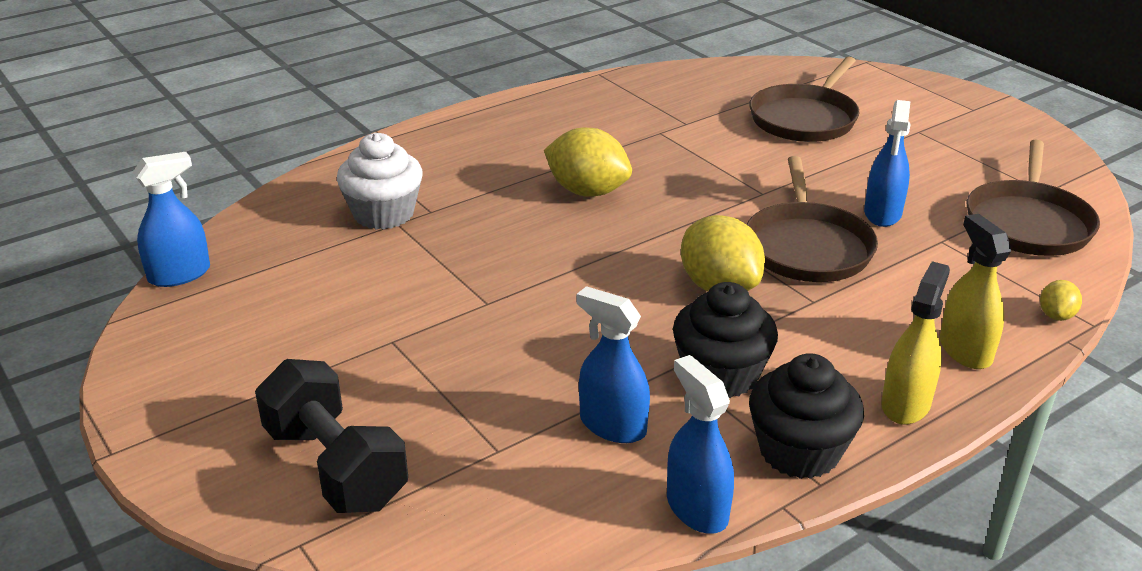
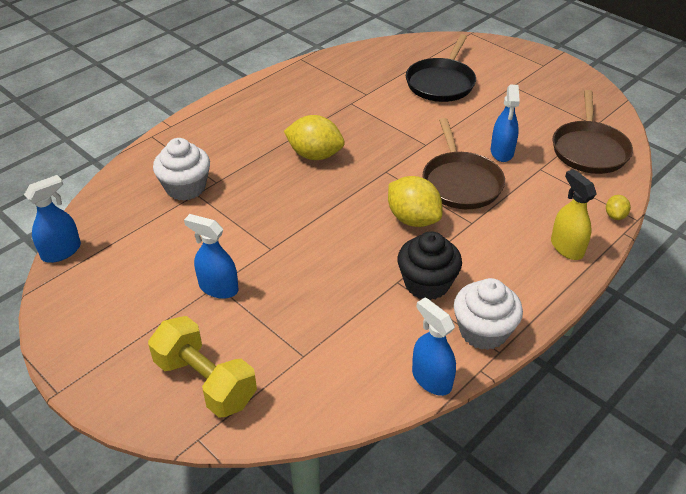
camera: 10 degrees left, 10 degrees up
black dumbbell [255,359,408,513] -> yellow dumbbell [148,316,257,418]
blue spray bottle [577,286,650,443] -> blue spray bottle moved to [184,214,238,299]
brown pan [749,57,860,142] -> black pan [406,34,476,102]
black cupcake [749,353,864,479] -> white cupcake [454,278,523,350]
yellow spray bottle [881,261,950,425] -> none

